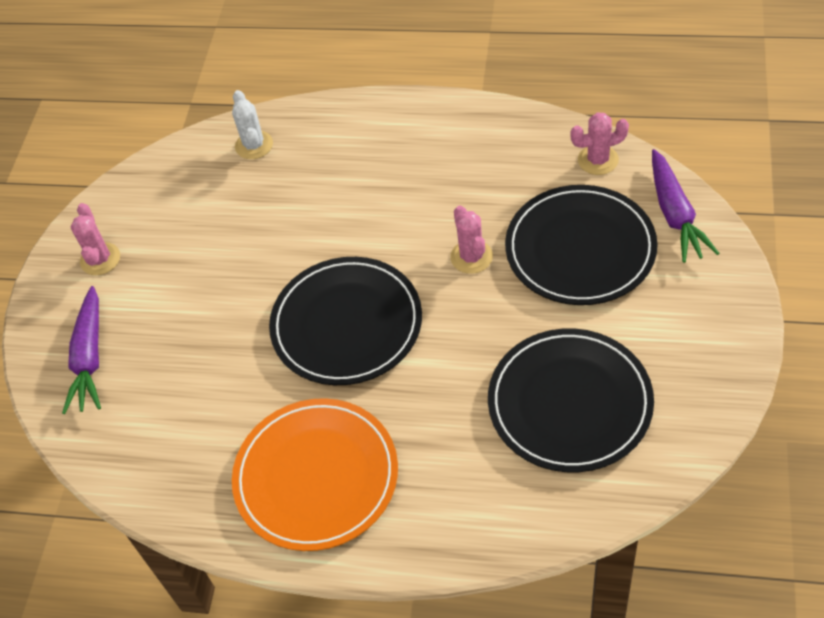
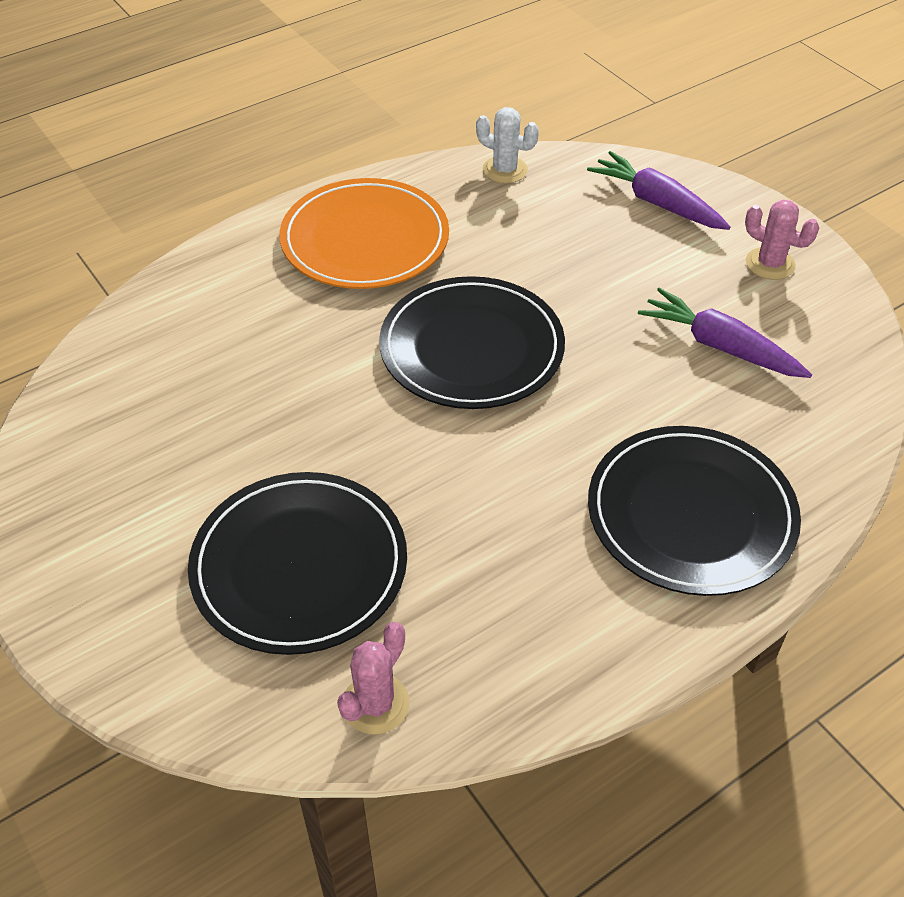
camera: 130 degrees right, 5 degrees down
white cactus [232,90,273,159] -> white cactus moved to [476,107,539,184]
pink cactus [450,206,493,274] -> none
black plate [488,328,654,472] -> black plate moved to [588,426,801,596]
purple carrot [652,149,719,263] -> purple carrot moved to [638,288,812,378]

